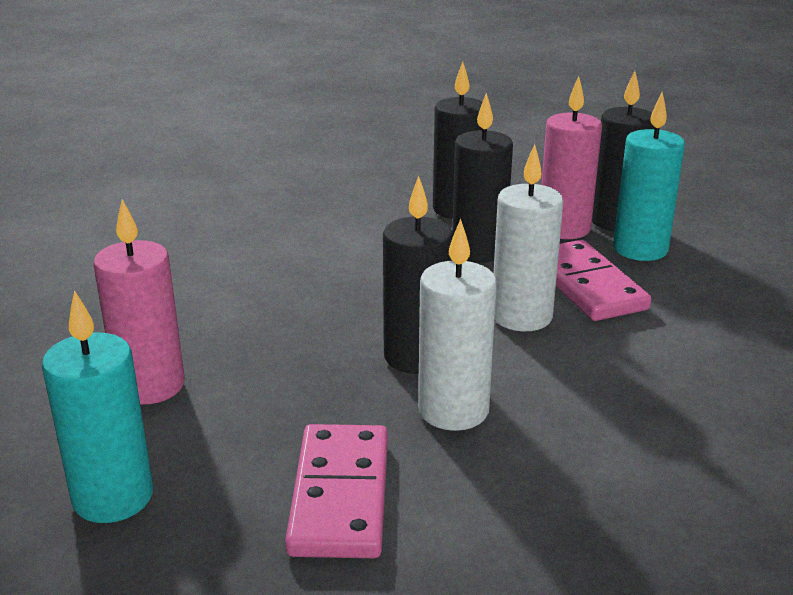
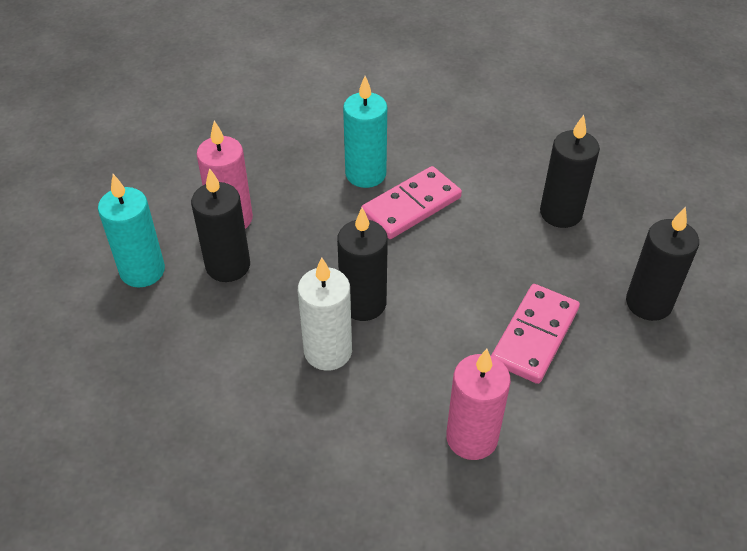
camera: 50 degrees right, 20 degrees up
pink domino [285,424,388,558] -> pink domino moved to [361,166,462,239]
black candle [452,93,513,262] -> black candle moved to [191,168,250,282]
white candle [494,144,564,331] -> none
pink candle [541,76,602,239] -> pink candle moved to [446,349,511,460]
turquoise candle [613,92,685,261] -> turquoise candle moved to [343,76,387,188]

